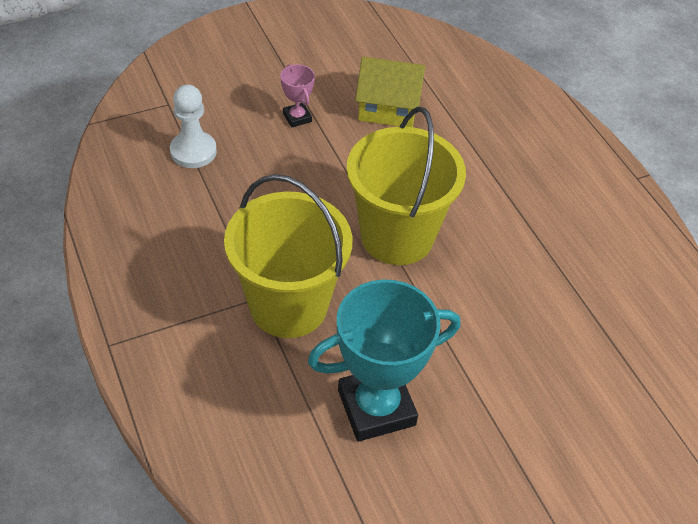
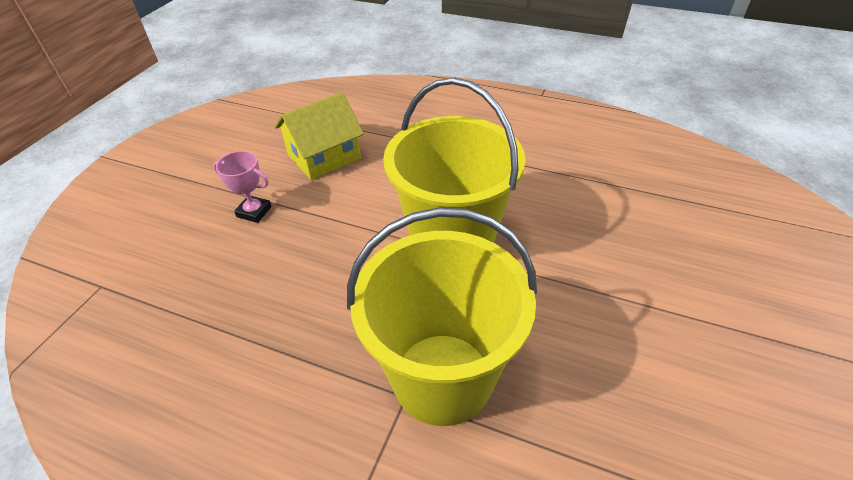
camera: 40 degrees left, 5 degrees down
white pawn [170,85,217,168] -> none
turquoise trophy [308,279,461,442] -> none

